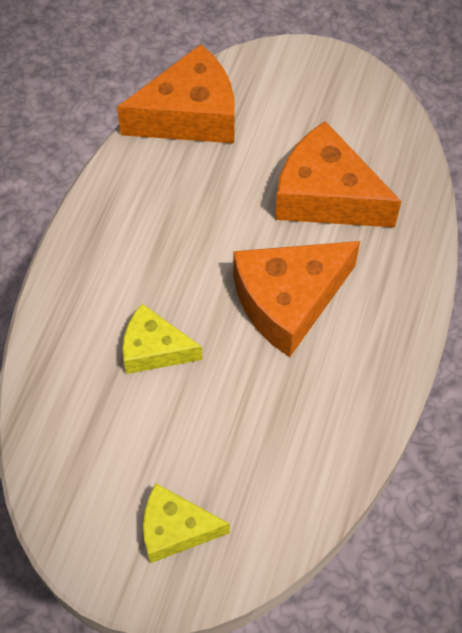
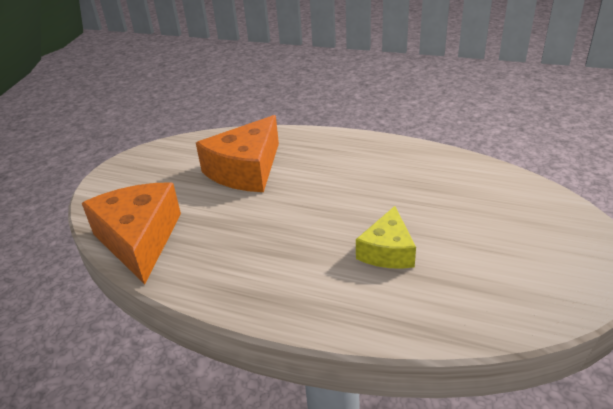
camera: 85 degrees left, 25 degrees down
yellow cheese [143,483,230,563] -> none
orange cheese [233,241,360,357] -> none

